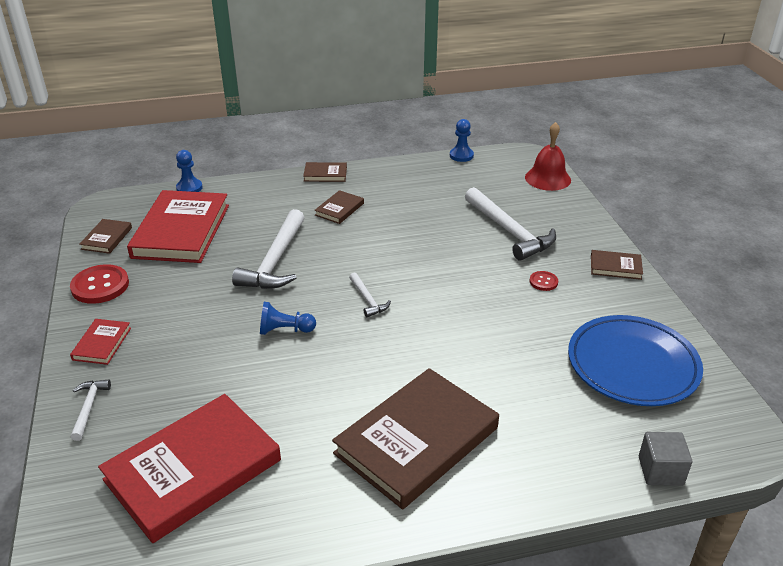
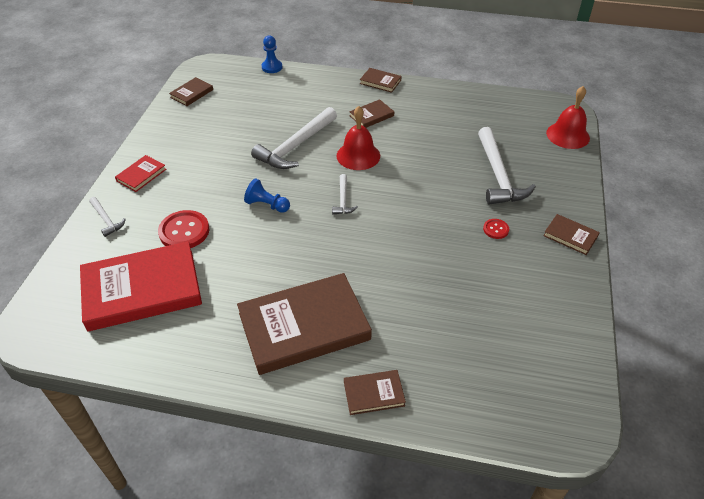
camera: 25 degrees right, 10 degrees up
red button [70,264,129,304] -> red button moved to [158,210,209,248]
white hammer [71,379,111,441] -> white hammer turned 120 degrees clockwise [89,197,126,237]
red book [127,190,229,263] -> none
blue pawn [450,119,474,162] -> none
blue plate [568,315,703,406] -> none
grey cube [639,432,692,486] -> none
none -> red bell [336,106,380,170]
none -> brown book [344,370,406,415]

